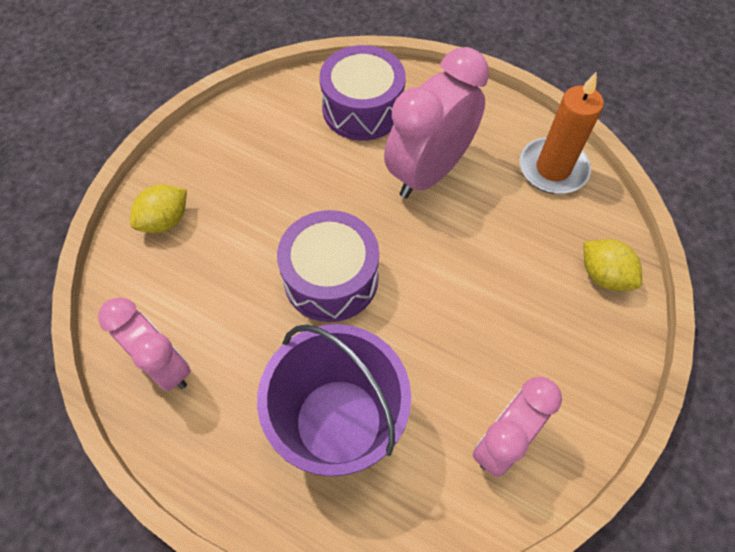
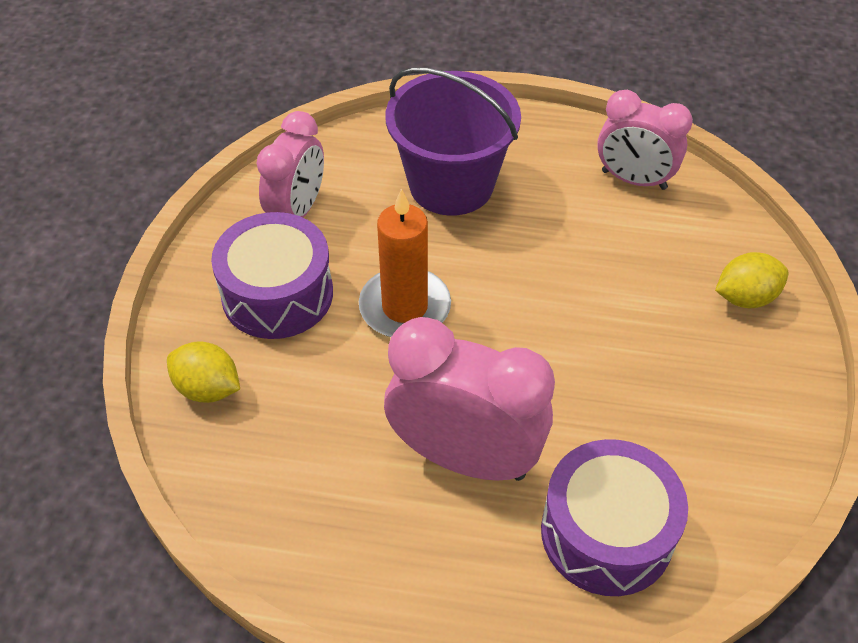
camera: 160 degrees right, 10 degrees down
yellow lemon [130,184,187,233] -> yellow lemon turned 45 degrees clockwise [715,252,789,308]
purple drum [277,210,379,322] -> purple drum moved to [211,212,333,339]
pink clock [384,47,489,198] -> pink clock turned 90 degrees counterclockwise [384,317,555,481]
orange candle [519,72,604,194] -> orange candle moved to [359,188,451,337]

